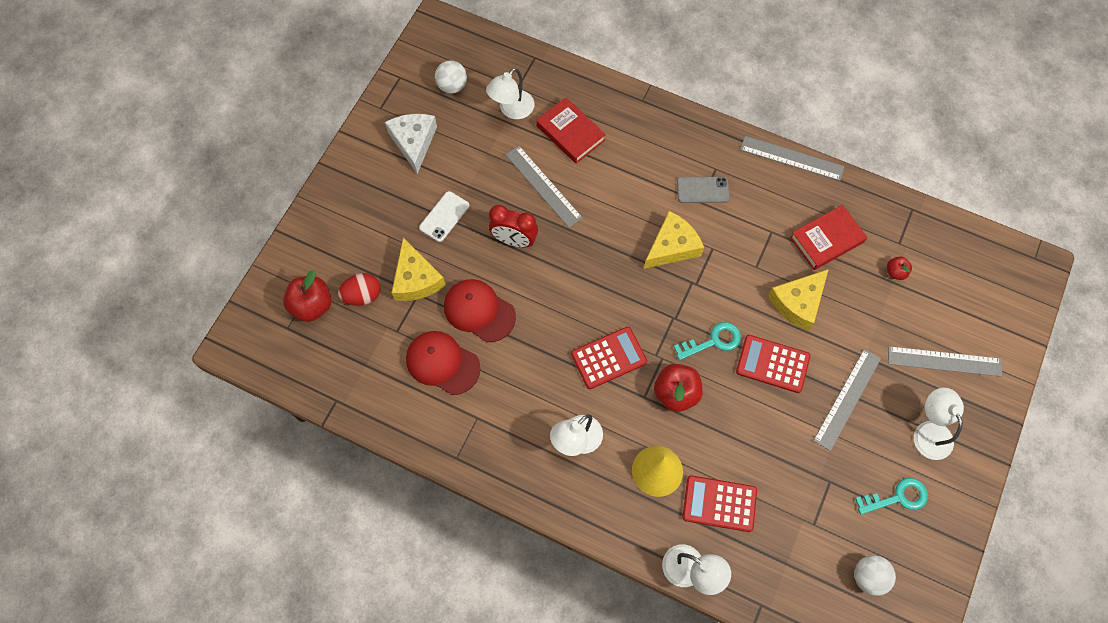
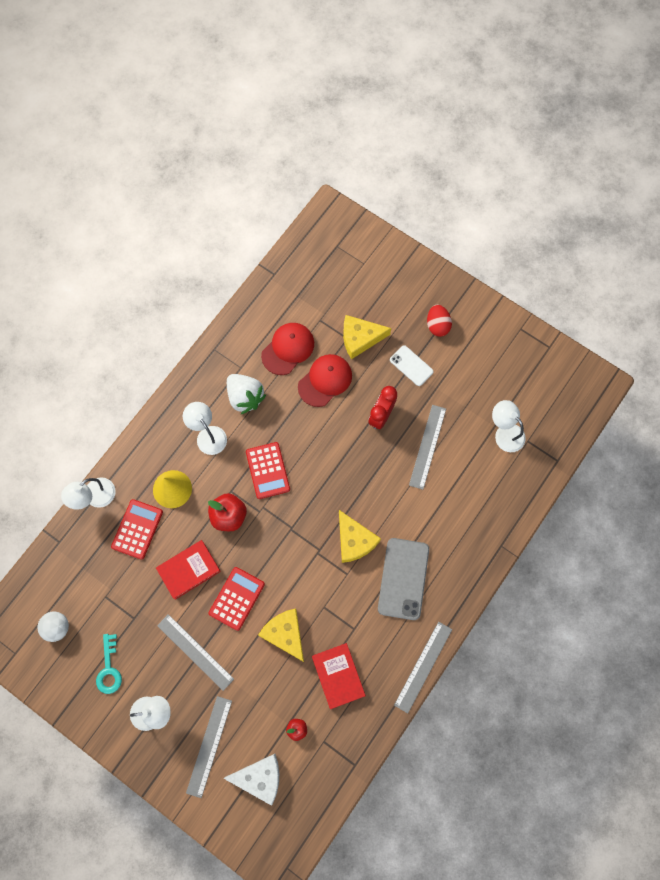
camera: 100 degrees right, 5 degrees up
red apple [283,270,331,322] -> none
red egg [338,273,381,306] -> red egg moved to [427,304,452,337]
white cheese [385,114,437,174] -> white cheese moved to [223,754,279,806]
white ball [435,60,467,93] -> none
grey ruler [505,146,583,228] -> grey ruler turned 45 degrees counterclockwise [409,405,446,490]
red book [536,97,606,164] -> red book moved to [156,540,221,600]
turquoise key [674,322,741,360] -> none
grey phone [677,177,730,203] -> grey phone [378,538,429,620], size x1.73
none -> white strawberry [227,374,266,414]

